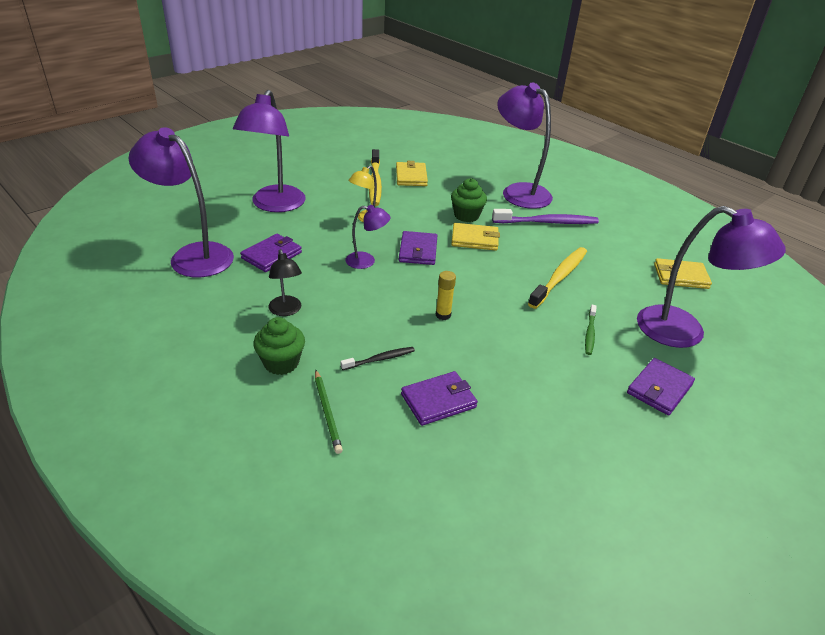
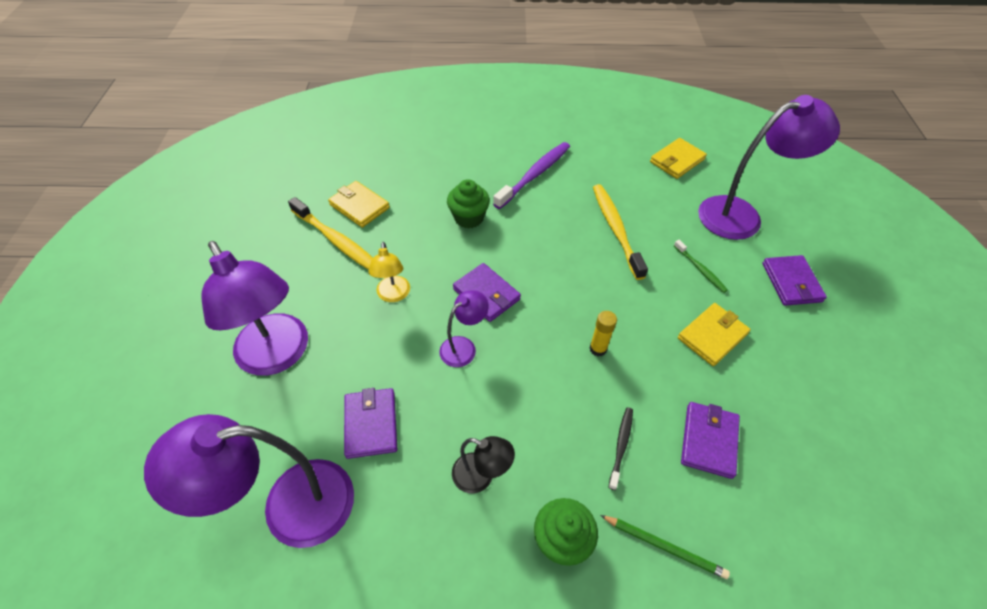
camera: 45 degrees left, 15 degrees up
yellow wallet [451,223,500,251] -> yellow wallet moved to [678,303,751,366]
purple lamp [497,82,553,209] -> none

